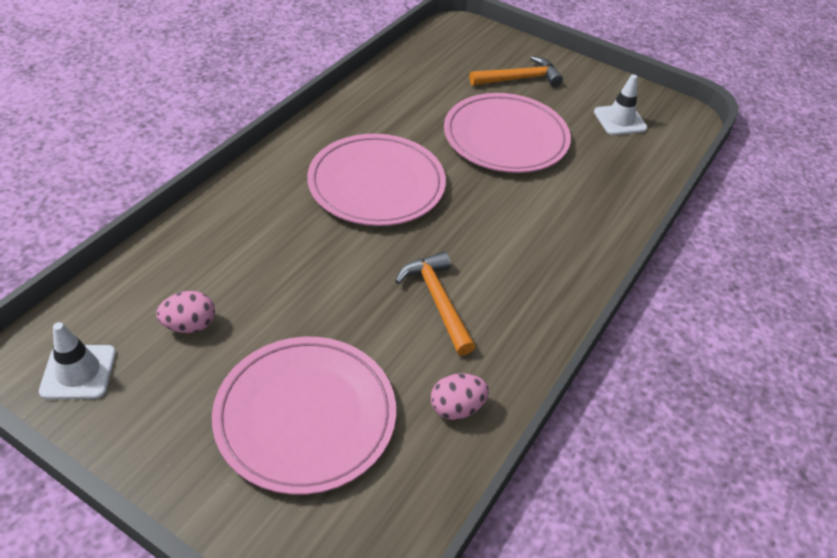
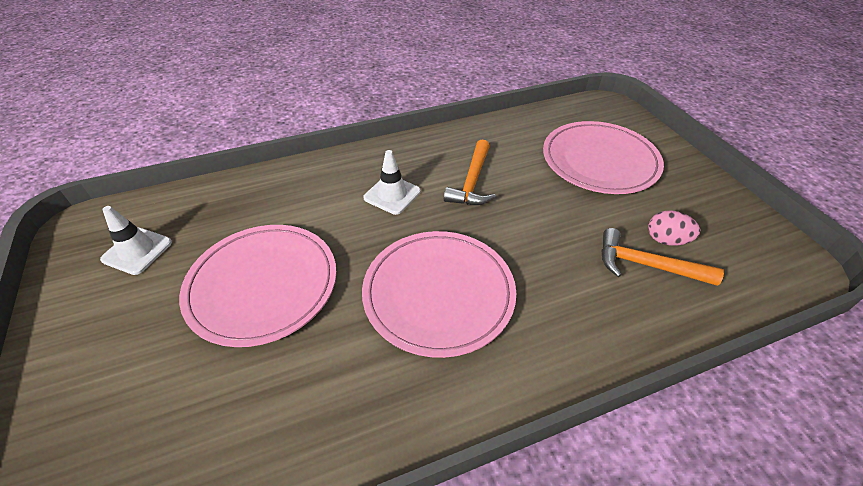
camera: 140 degrees left, 0 degrees up
white traffic cone [39,322,116,399] -> white traffic cone moved to [364,150,421,215]
pink egg [430,373,489,420] -> none
orange hammer [470,56,563,87] -> orange hammer moved to [601,228,724,286]

